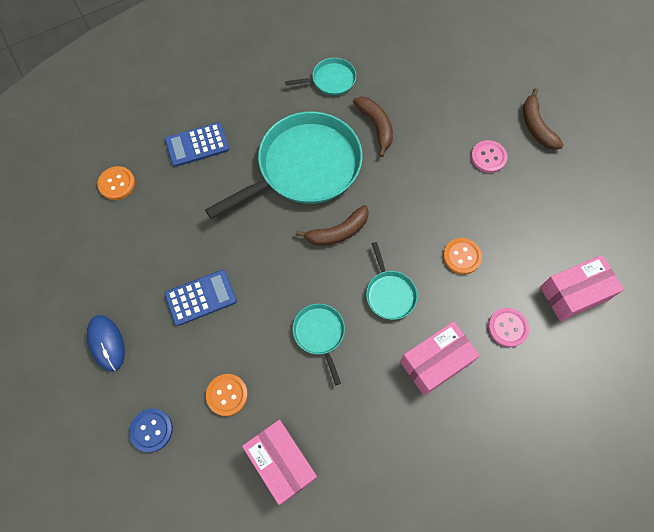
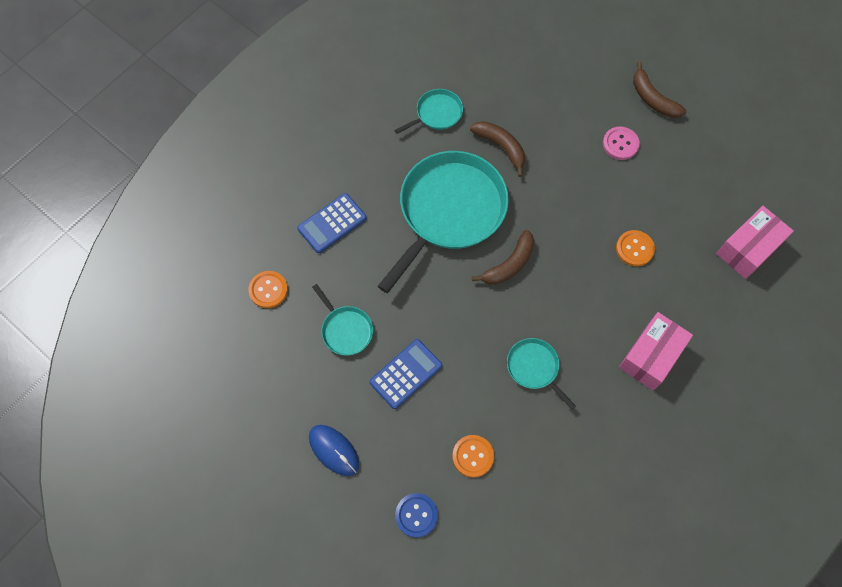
camera: 20 degrees left, 0 degrees up
pink box [242,420,317,505] -> none
turquoise pan [366,242,417,320] -> turquoise pan moved to [312,284,373,355]
pink button [488,308,529,347] -> none

